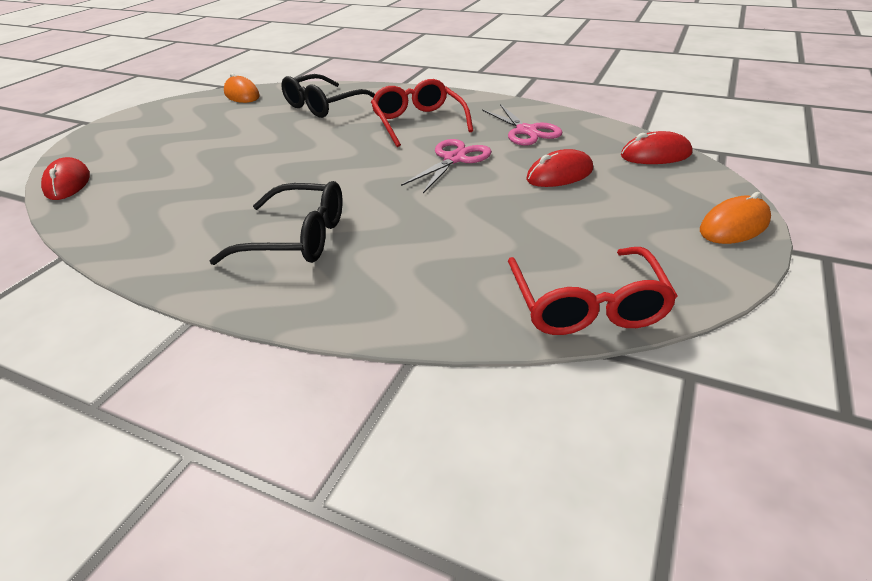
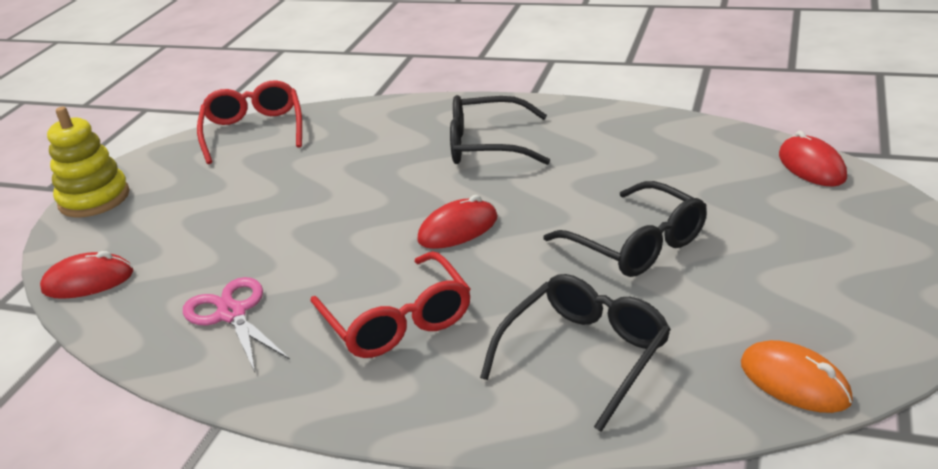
camera: 175 degrees right, 5 degrees down
pink scissors [401,139,492,193] -> none
red mouse [526,149,593,187] -> red mouse moved to [417,195,497,249]
orange mouse [700,192,771,244] -> yellow stacking toy [47,107,129,218]
none -> black glasses [544,181,707,277]

